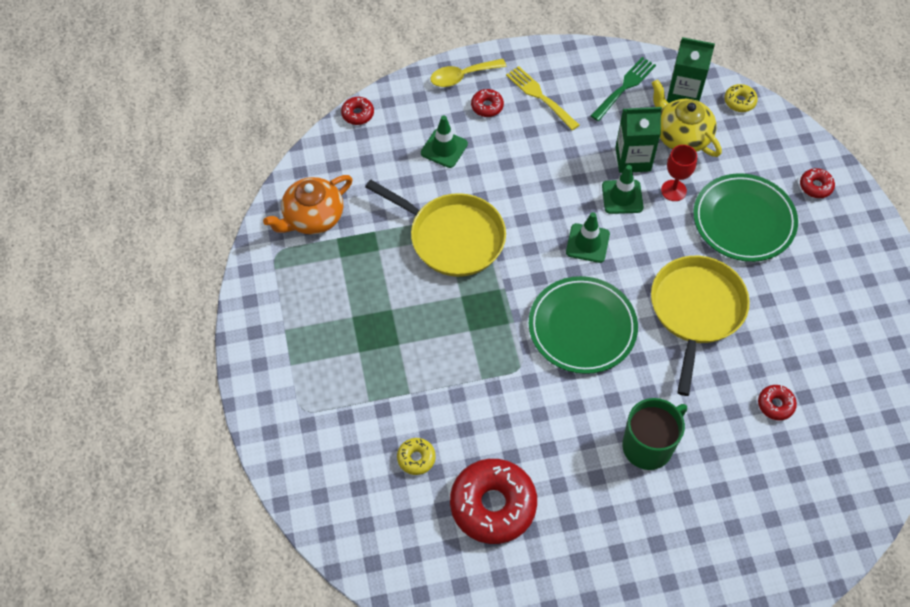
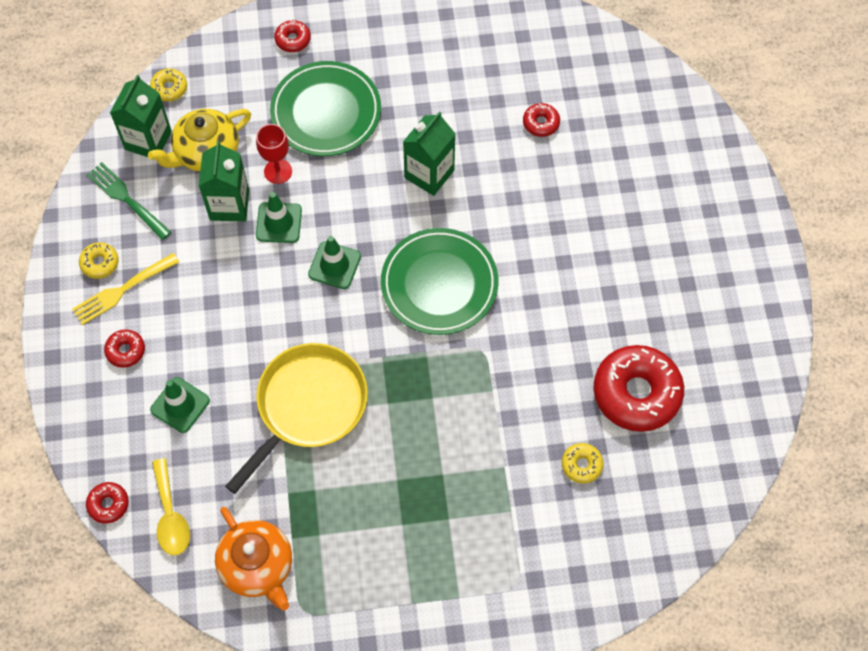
camera: 85 degrees left, 5 degrees up
yellow spoon [430,59,507,87] -> yellow spoon moved to [152,458,190,555]
green mug [622,398,687,470] -> none
yellow pan [651,256,750,396] -> green carton [403,111,455,196]
none -> yellow donut [79,242,119,279]

